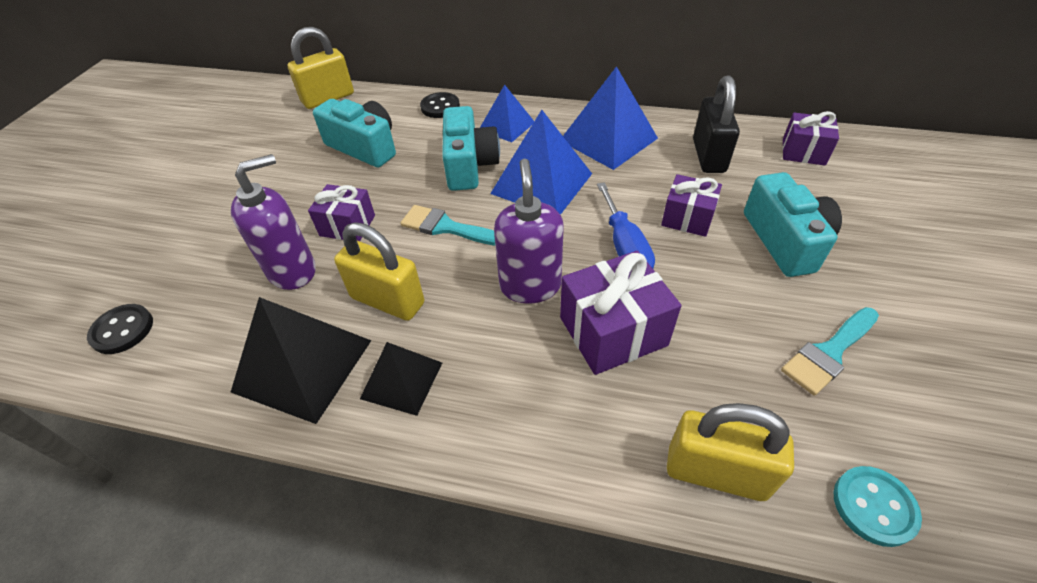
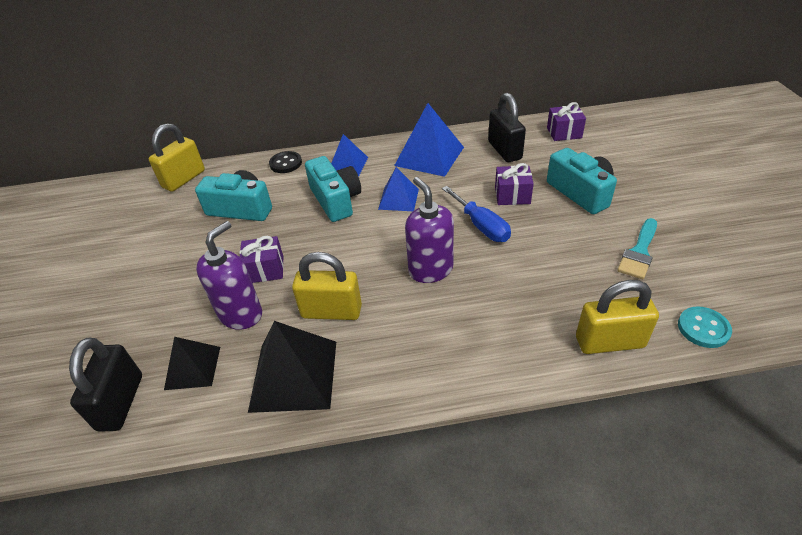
camera: 20 degrees left, 5 degrees down
black button [87,304,153,354] -> black padlock [69,338,142,432]
black pyramid [360,342,442,416] -> black pyramid moved to [164,337,220,390]
turquoise brush [401,205,495,246] -> none
blue pyramid [490,110,592,215] -> blue pyramid [378,167,419,211], size x0.61
purple gift [560,251,681,375] -> none

